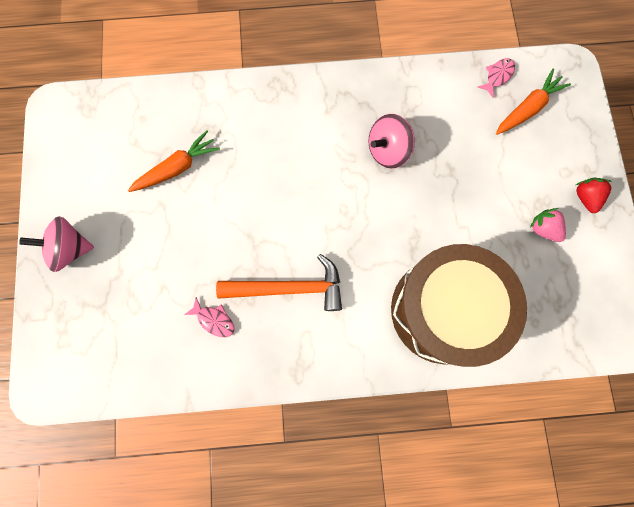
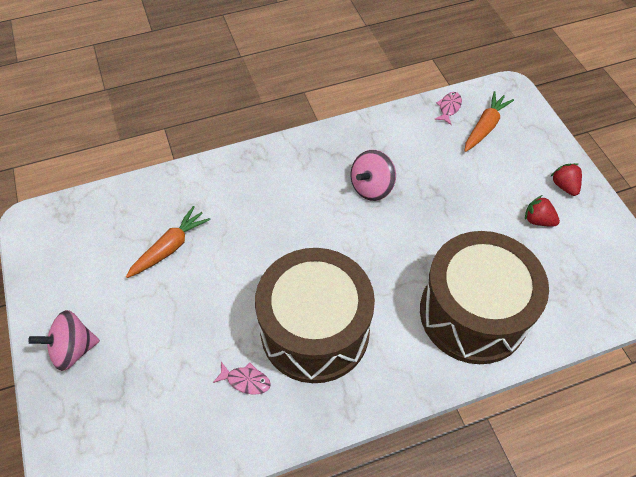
camera: 15 degrees left, 20 degrees down
orange hammer [216,254,342,311] -> brown drum [255,248,375,383]
pink strawberry [530,208,566,242] -> red strawberry [525,195,560,227]

